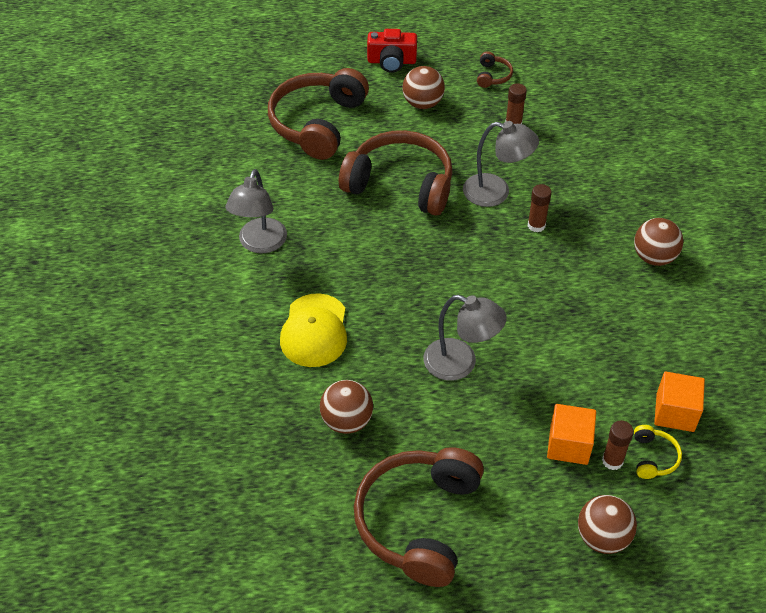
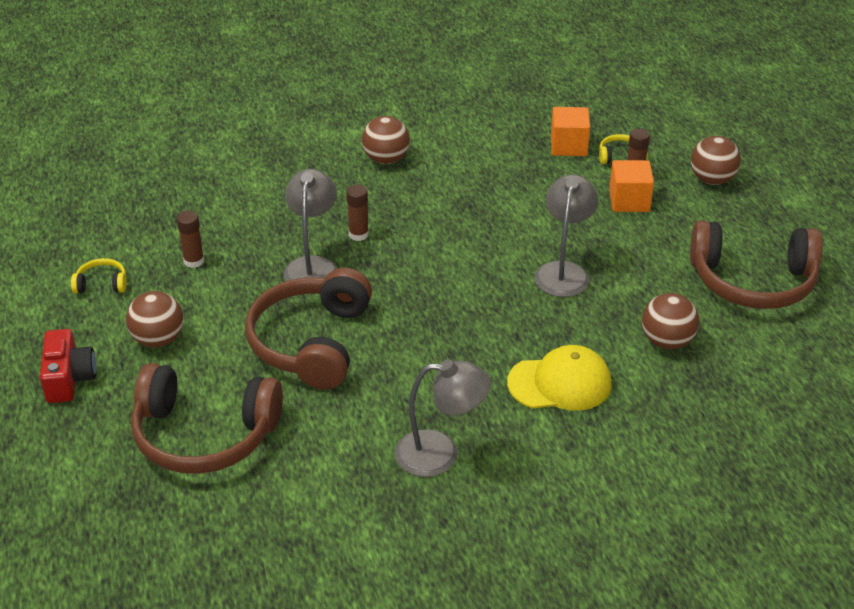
camera: 100 degrees left, 10 degrees down
brown headphones [477,51,513,88] -> yellow headphones [71,258,127,293]

